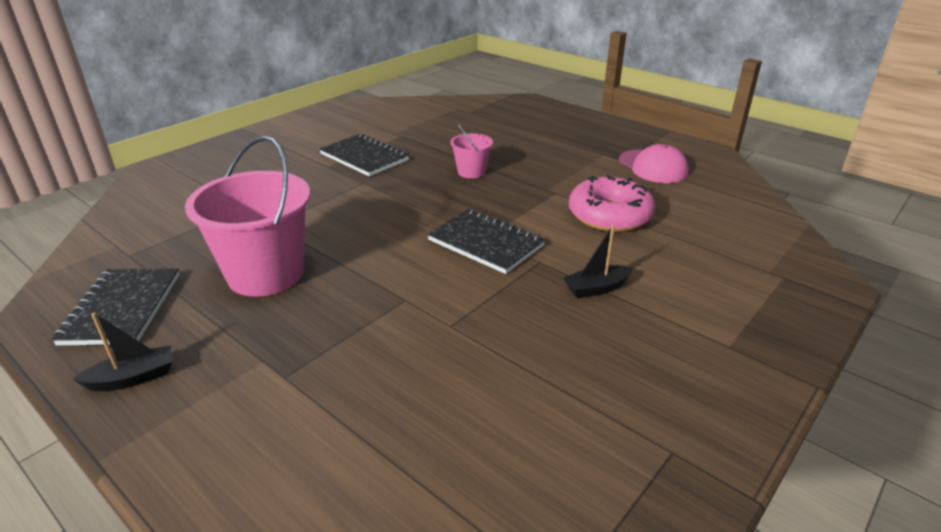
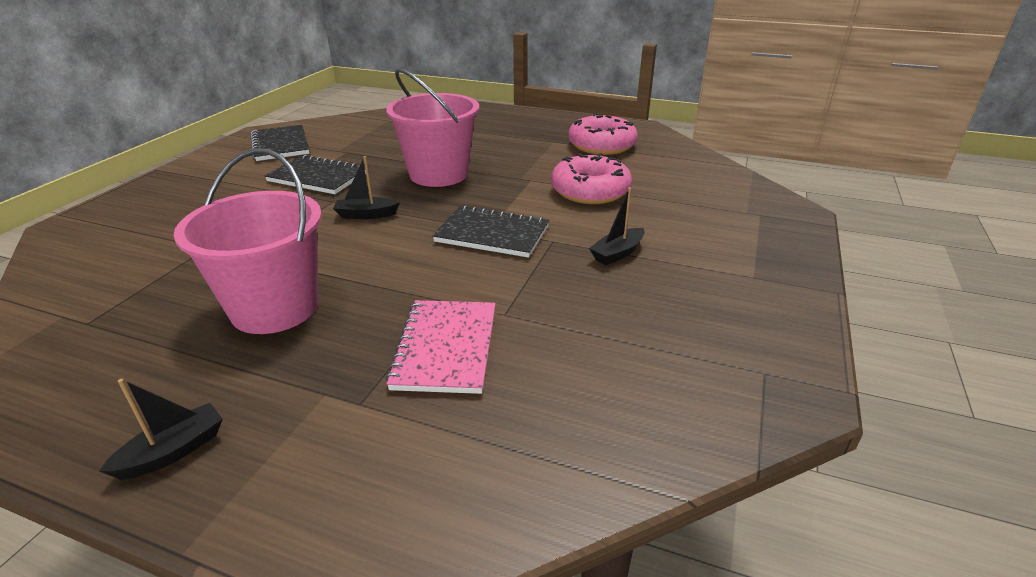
camera: 20 degrees left, 0 degrees up
black notebook [51,268,180,345] -> black notebook moved to [251,125,310,161]
pink bucket [450,124,493,179] -> pink bucket [386,68,480,187], size x2.05
pink cap [619,144,689,183] -> pink donut [568,113,638,155]
none -> black boat [333,156,400,219]
none -> pink notebook [386,300,496,394]

